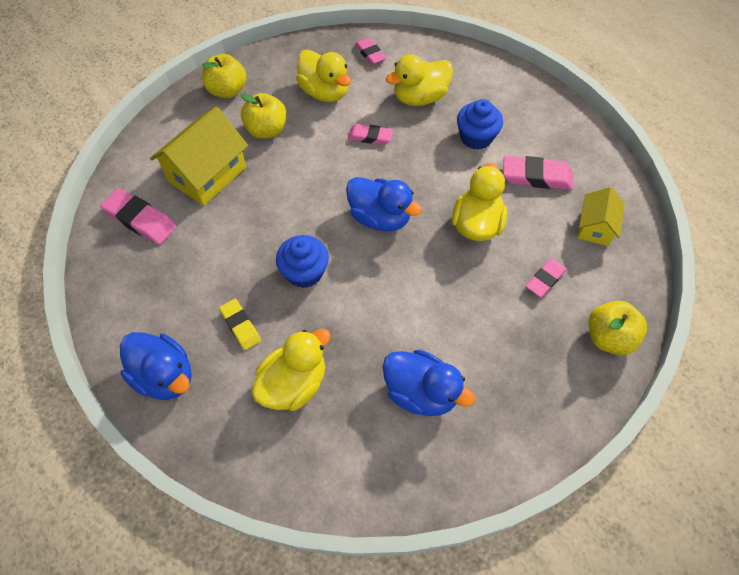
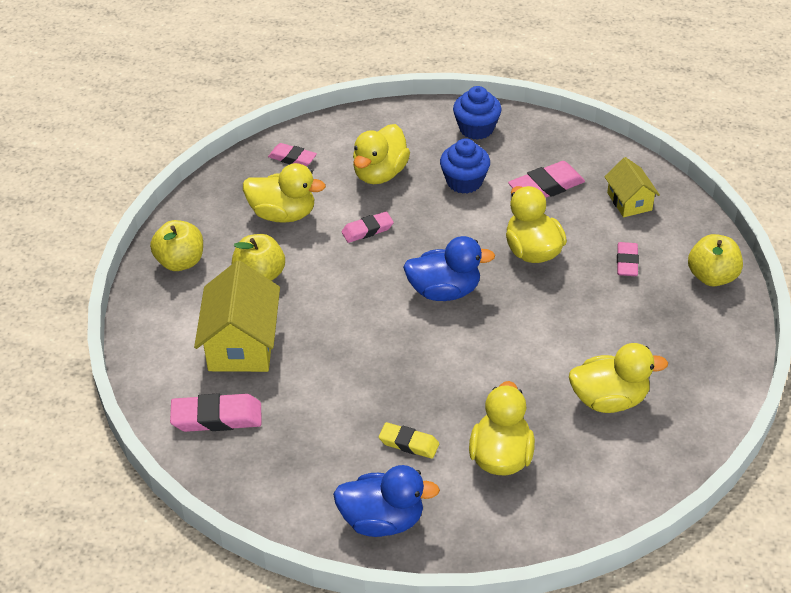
camera: 35 degrees left, 15 degrees down
blue cupcake [276,235,329,288] -> blue cupcake moved to [453,86,502,140]
blue duck [383,350,475,416] -> yellow duck [569,343,668,413]

